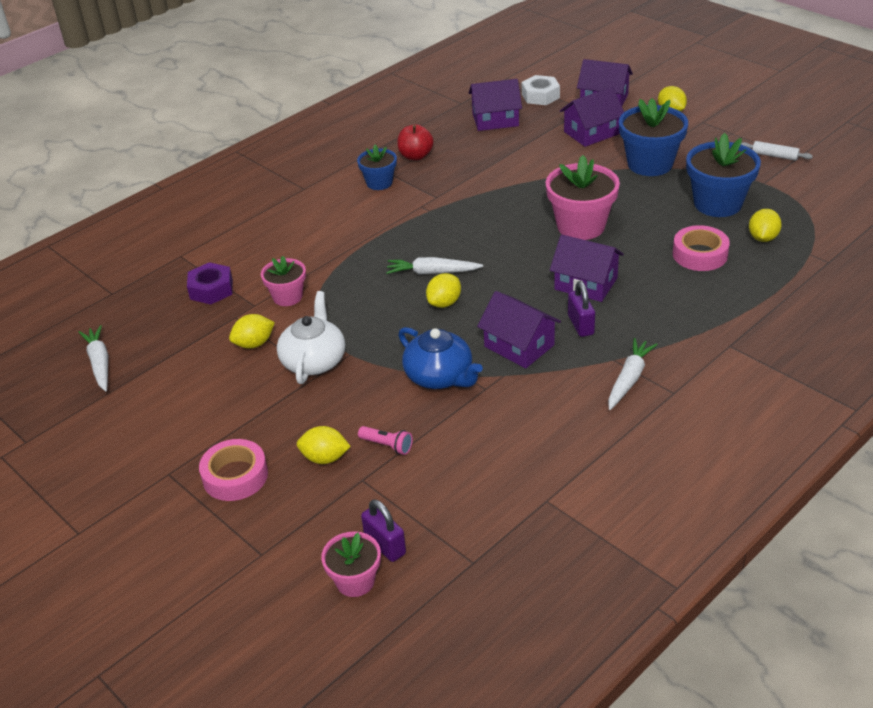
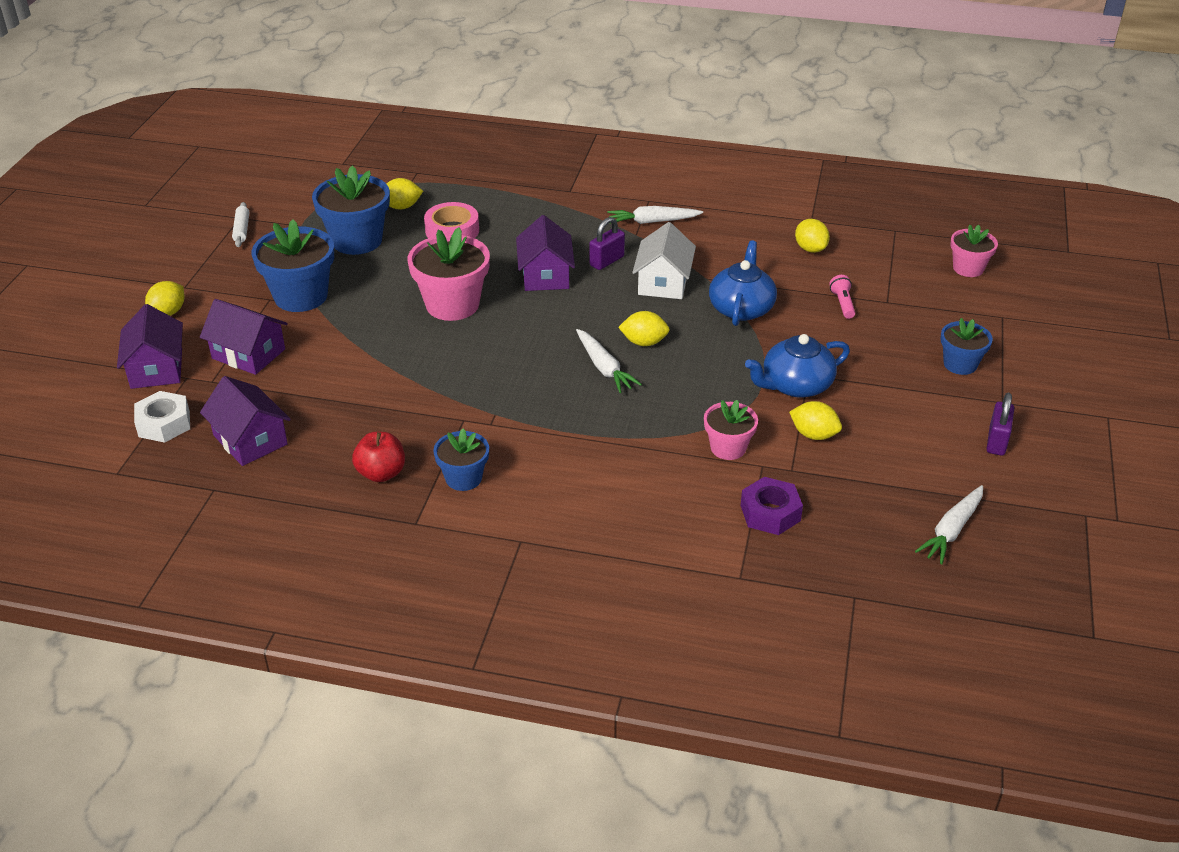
camera: 125 degrees left, 0 degrees up
pink tape [199,439,268,501] -> blue flower pot [941,318,993,375]
white teapot [277,291,345,384] -> blue teapot [745,334,850,398]
yellow lemon [297,426,351,464] -> yellow lemon moved to [795,219,830,253]
purple padlock [361,499,406,562] -> purple padlock moved to [986,393,1014,456]
purple house [477,291,561,368] -> white house [632,222,696,299]

